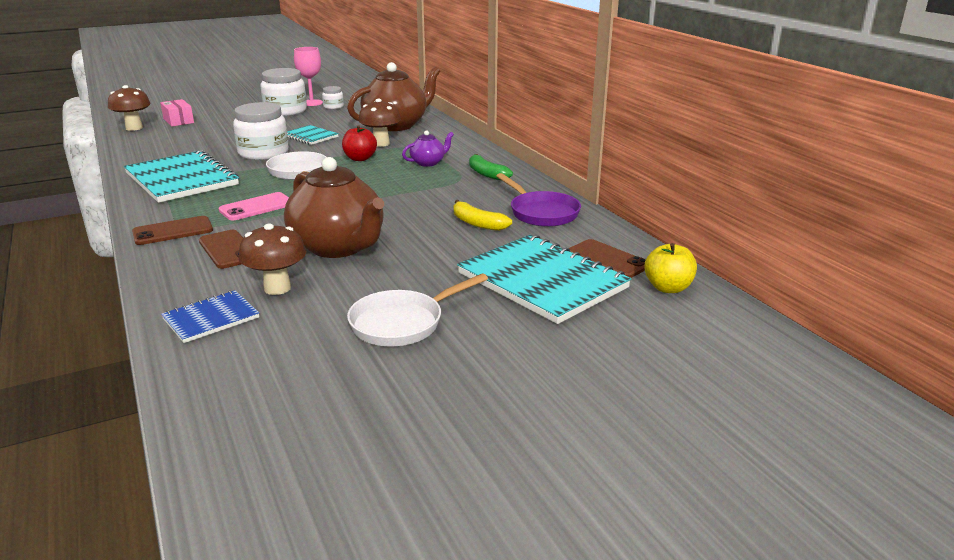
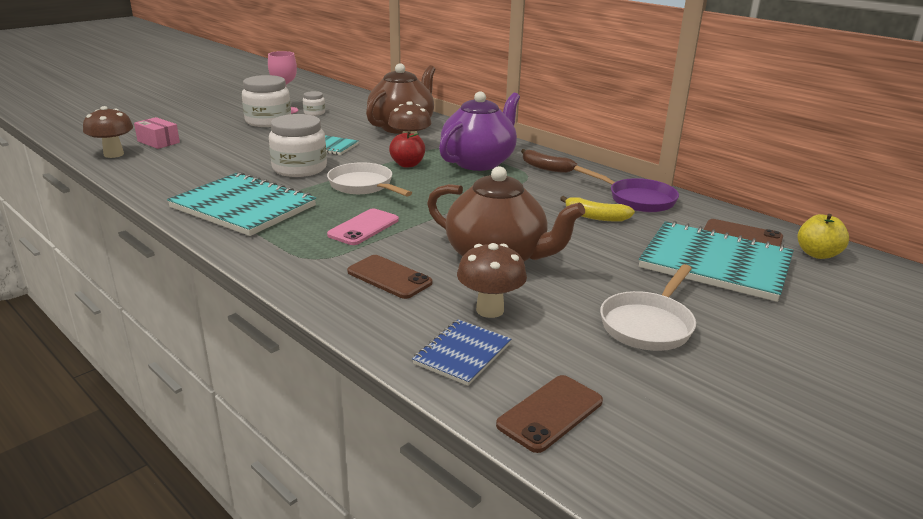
camera: 20 degrees left, 0 degrees up
brown phone [132,216,213,245] -> brown phone moved to [496,375,603,453]
purple teapot [402,130,454,167] -> purple teapot [439,91,520,171], size x2.13
green banana [469,154,513,181] -> brown banana [521,149,577,173]

